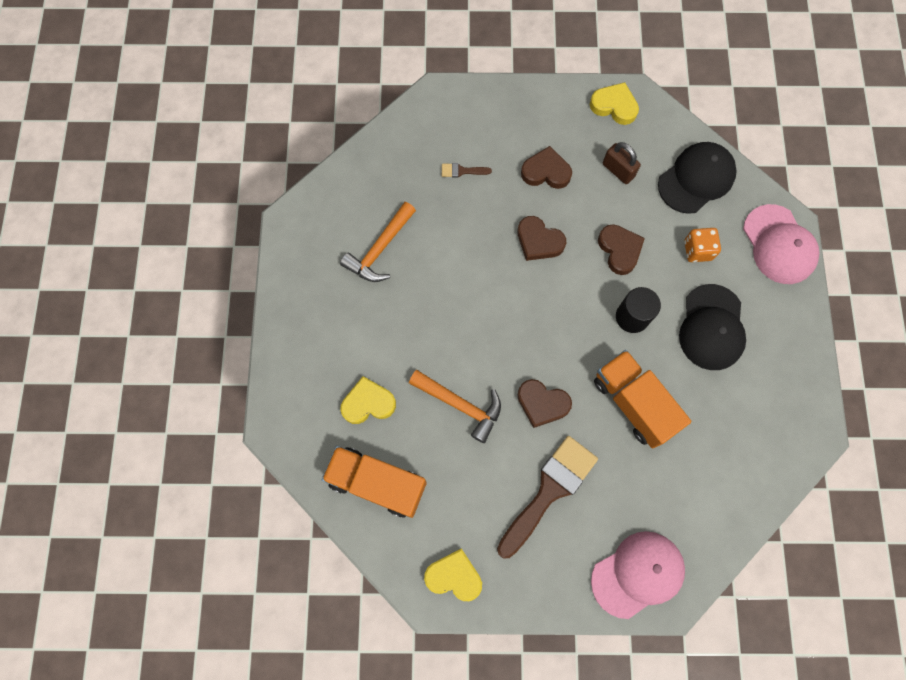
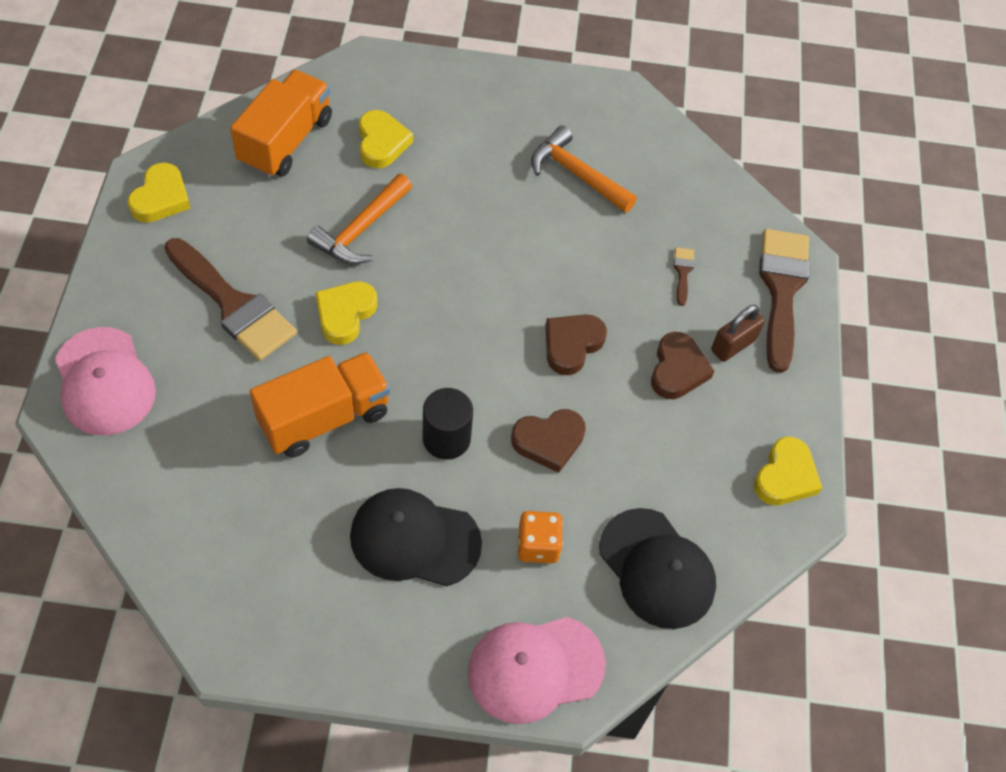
camera: 90 degrees right, 15 degrees down
brown heart [517,379,572,428] -> yellow heart [315,281,377,345]
brown padlock [603,142,641,184] -> brown padlock moved to [711,305,765,362]
none -> brown brush [759,229,810,373]

